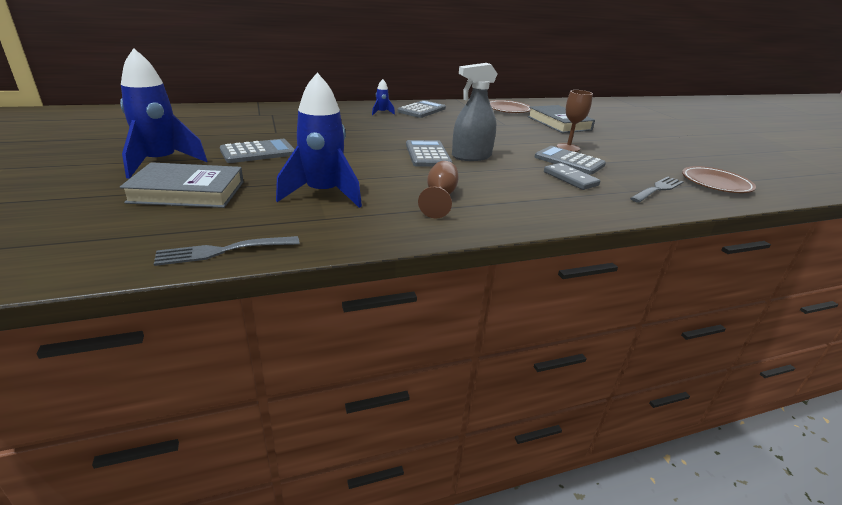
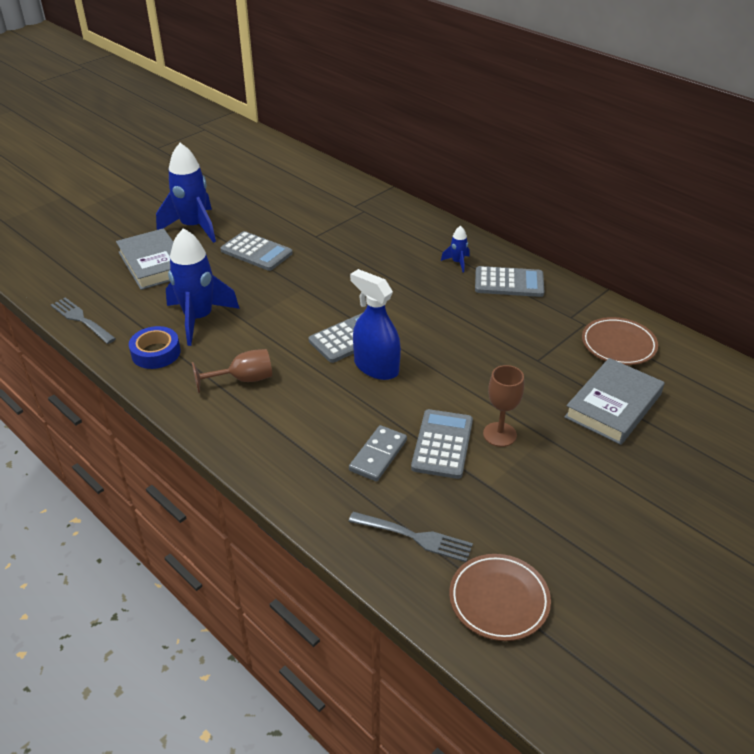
camera: 65 degrees right, 10 degrees up
grey spray bottle [452,63,498,161] -> blue spray bottle [350,269,401,380]
none -> blue tape [129,326,180,369]

